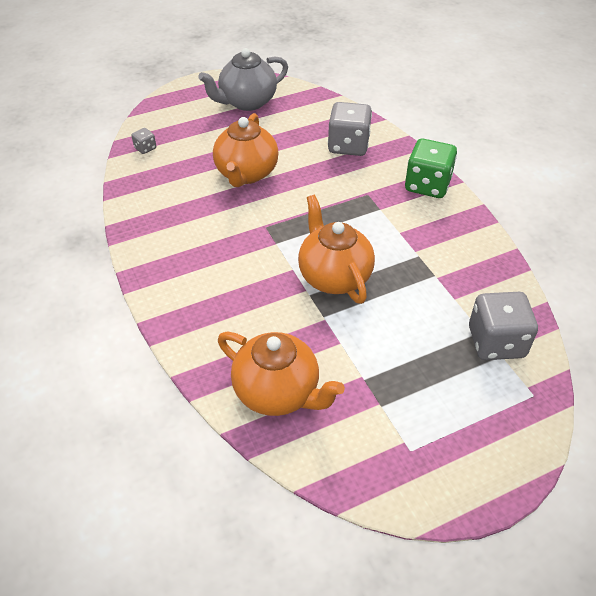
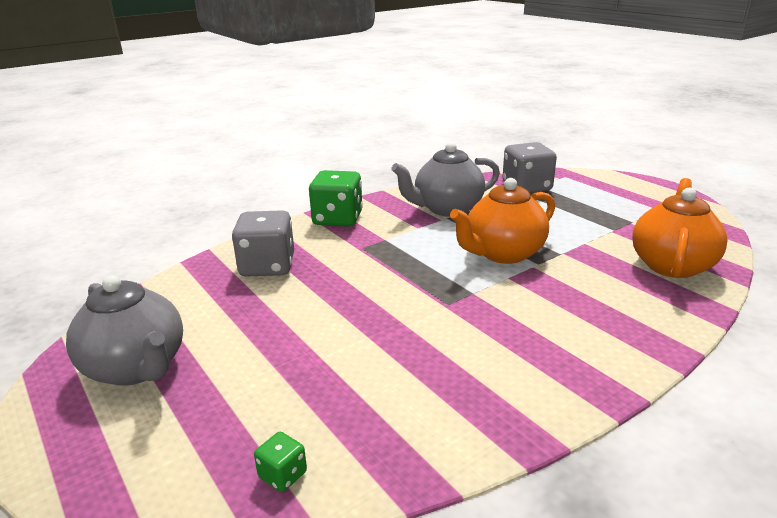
camera: 100 degrees left, 20 degrees down
grey dice [131,128,156,154] -> green dice [254,432,307,492]
orange teapot [213,113,279,187] -> none
none -> grey teapot [392,142,500,217]

